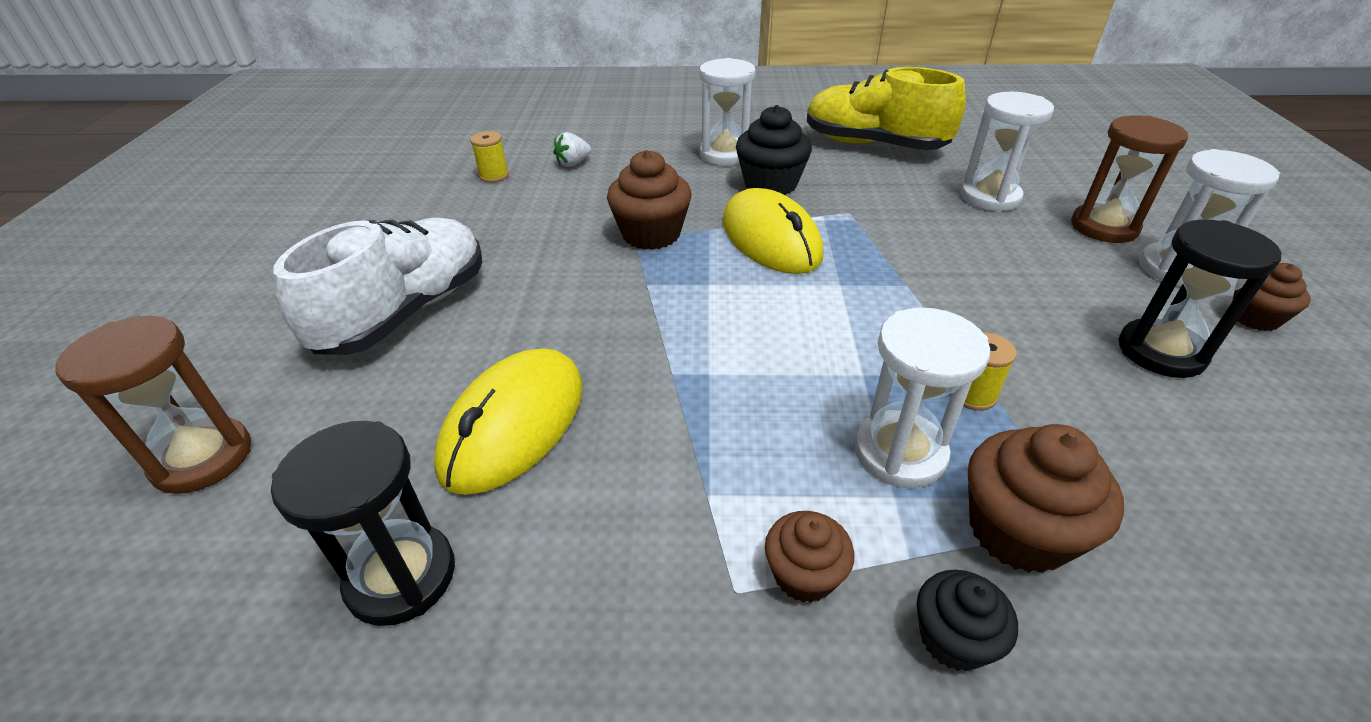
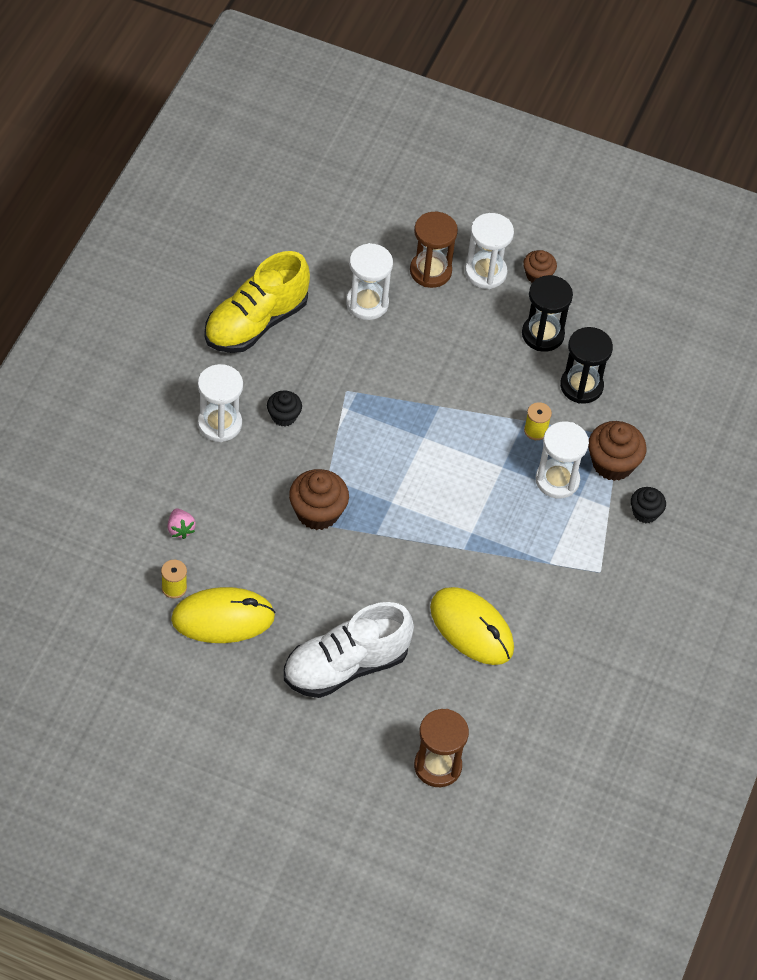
camera: 75 degrees left, 15 degrees up
black hourglass [271,421,455,626] -> black hourglass moved to [560,327,613,404]
white shoe [273,218,482,355] -> white shoe turned 75 degrees counterclockwise [284,602,414,698]
white strawberry [553,132,591,167] -> pink strawberry [167,509,196,539]
yellow mouse [723,188,823,274] -> yellow mouse moved to [171,587,275,643]
black cupcake [736,105,812,195] -> black cupcake [267,390,302,427], size x0.61
brown cupcake [765,511,854,603] -> none

